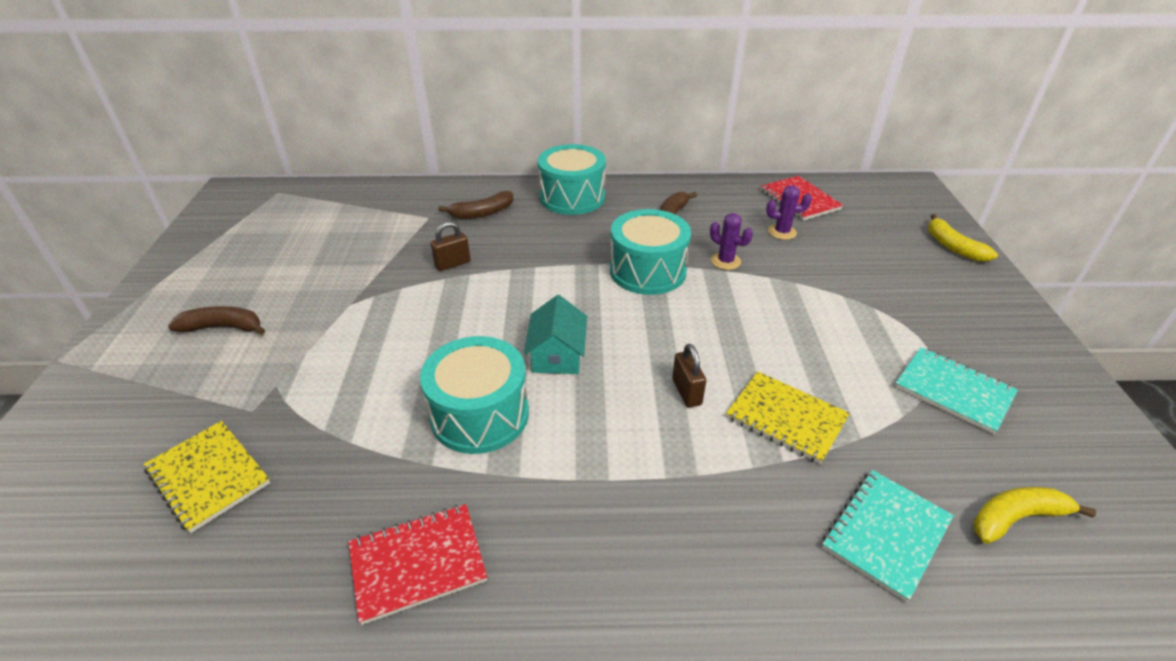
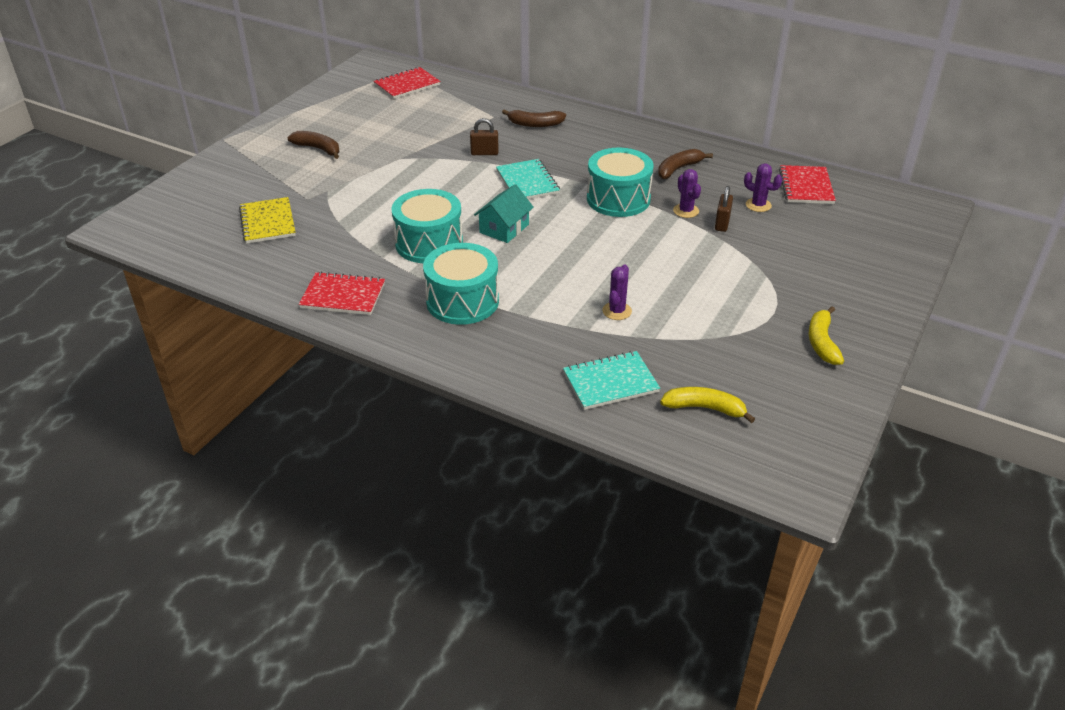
camera: 30 degrees right, 0 degrees up
turquoise drum [538,144,606,215] -> turquoise drum moved to [423,243,499,325]
brown padlock [672,344,706,408] -> brown padlock moved to [715,186,733,232]
yellow notebook [726,371,850,464] -> purple cactus [602,264,632,320]
turquoise notebook [895,347,1018,434] -> turquoise notebook moved to [496,159,560,199]
yellow banana [928,214,998,262] -> yellow banana moved to [809,306,844,365]
none -> red notebook [374,67,441,99]

